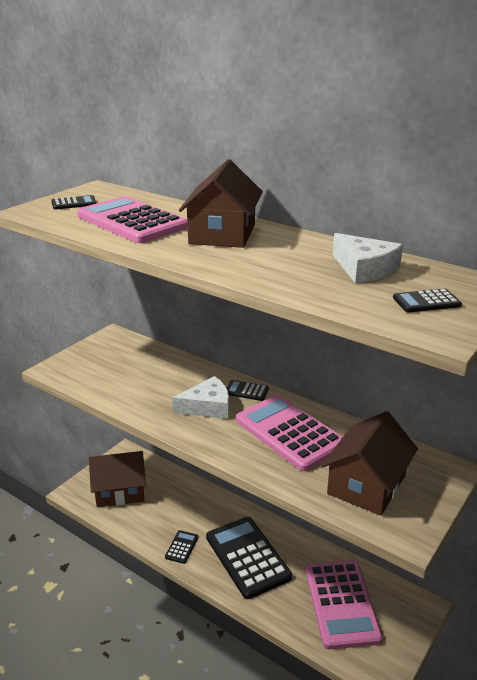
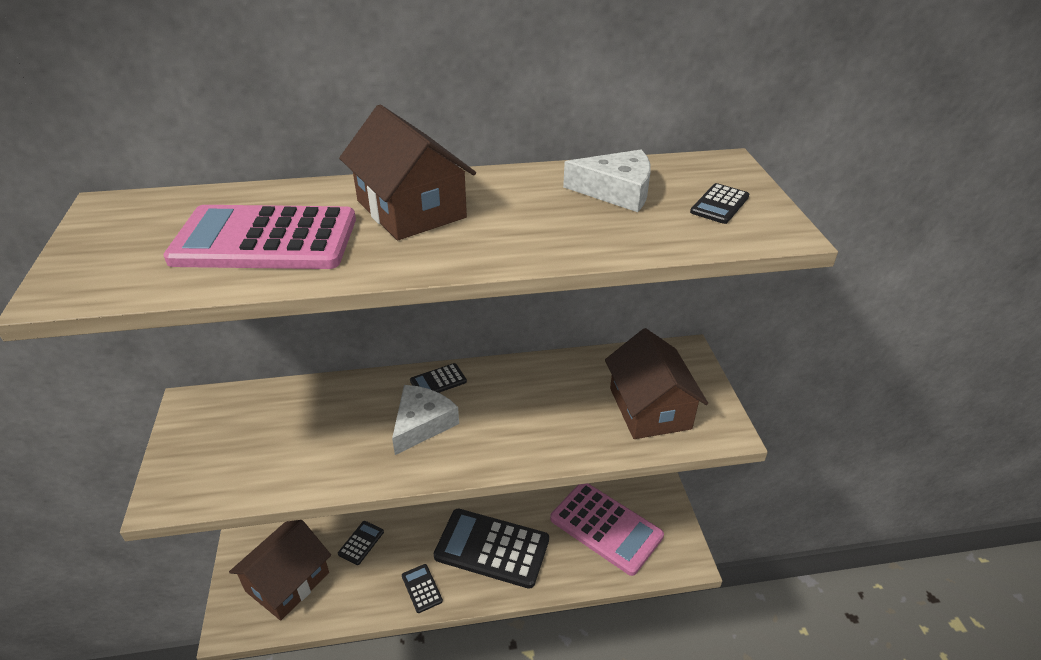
camera: 45 degrees left, 10 degrees up
black calculator [51,195,97,210] -> black calculator moved to [338,521,384,565]
pink calculator [236,395,342,471] -> none

